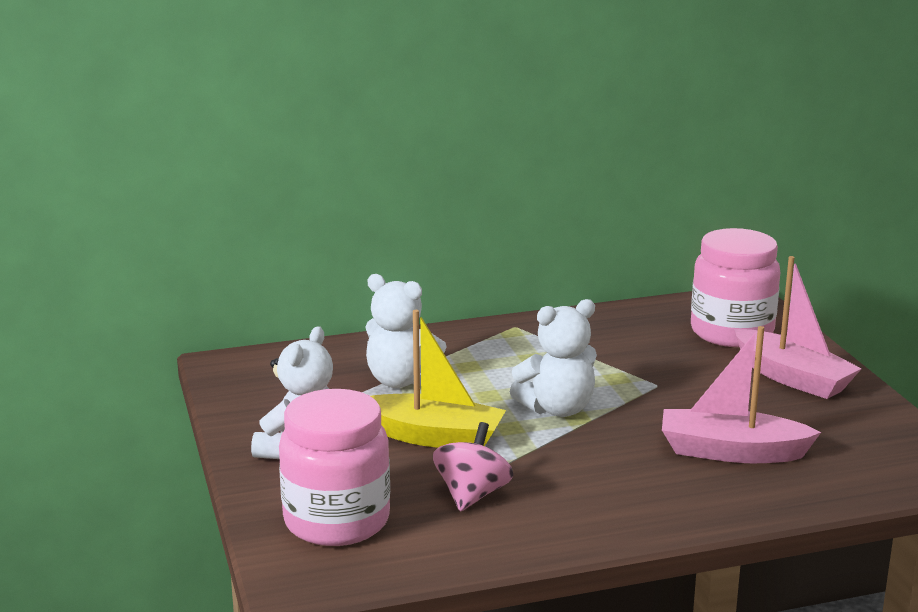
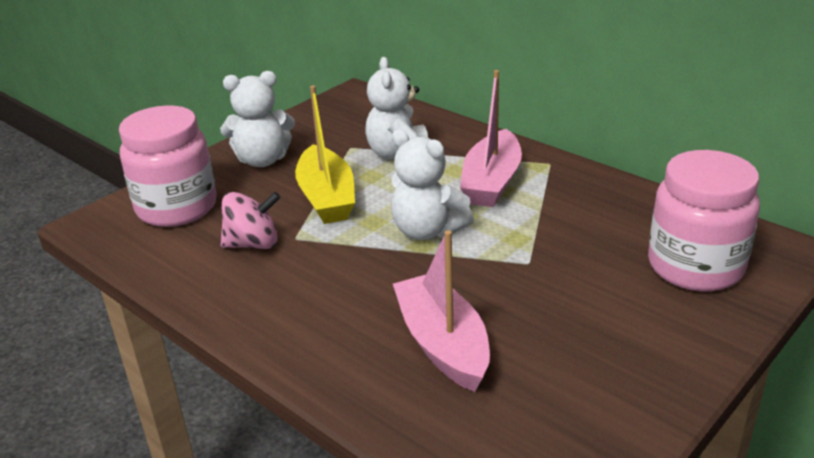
camera: 60 degrees right, 10 degrees up
pink boat [734,256,862,399] -> pink boat moved to [460,70,522,207]

